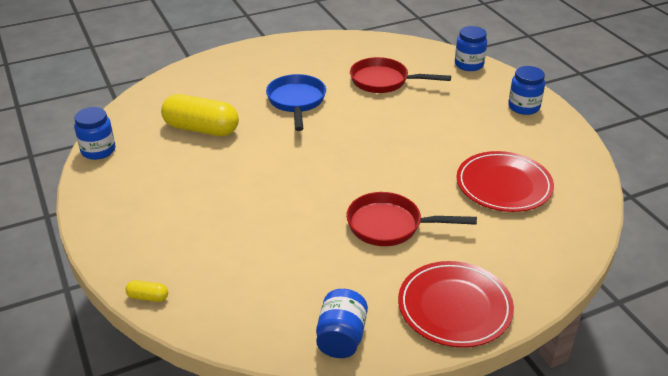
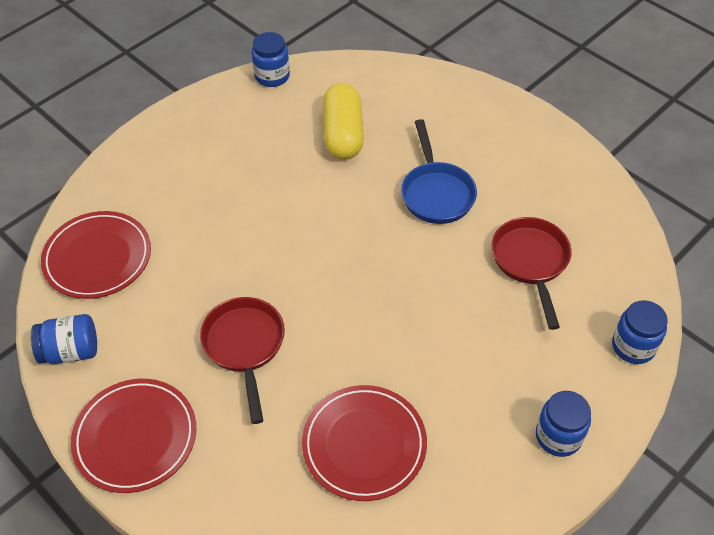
camera: 70 degrees right, 15 degrees up
yellow capsule [125,280,168,302] -> none
blue pan [266,74,326,131] -> blue pan turned 105 degrees clockwise [401,119,477,224]
none -> red plate [41,211,151,299]

